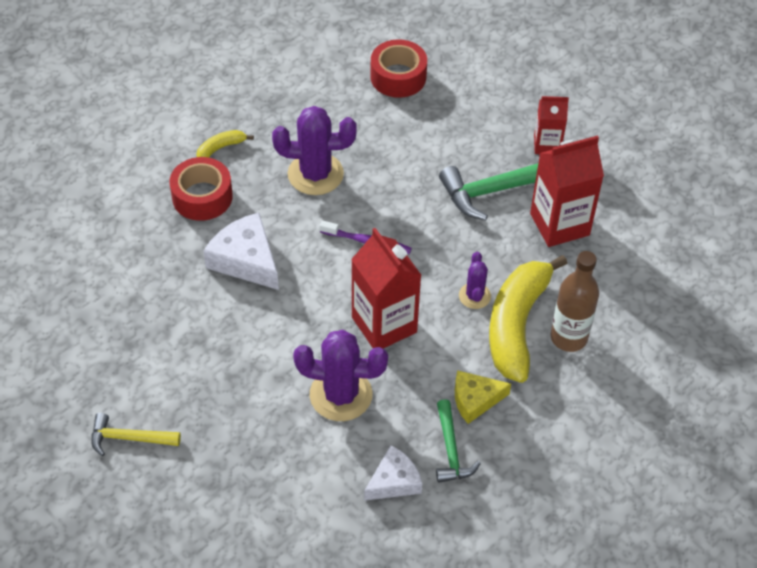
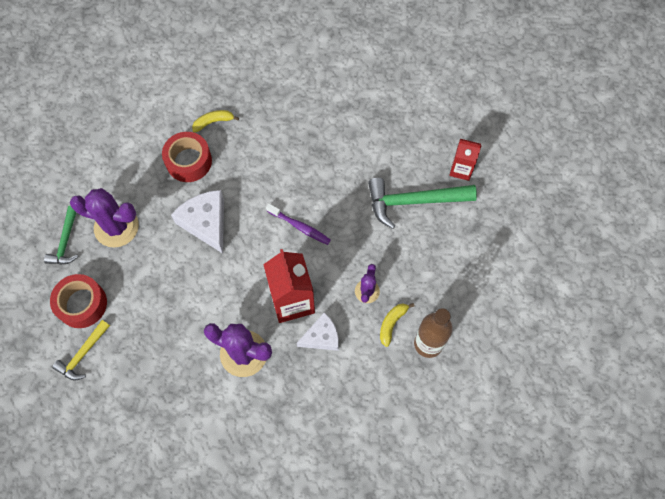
camera: 15 degrees right, 15 degrees up
yellow hammer [91,413,181,456] -> yellow hammer turned 75 degrees counterclockwise [52,320,110,381]
purple cactus [272,106,357,195] -> purple cactus moved to [70,188,139,248]
white cheese [364,445,422,501] -> white cheese moved to [296,312,339,351]
red tape [370,39,427,98] -> red tape moved to [50,274,107,328]
green hammer [436,399,481,483] -> green hammer moved to [44,206,78,264]
yellow cheese [455,370,511,424] -> none
yellow banana [489,255,567,383] -> yellow banana [380,303,414,347], size x0.43
red carton [530,136,604,247] -> none

